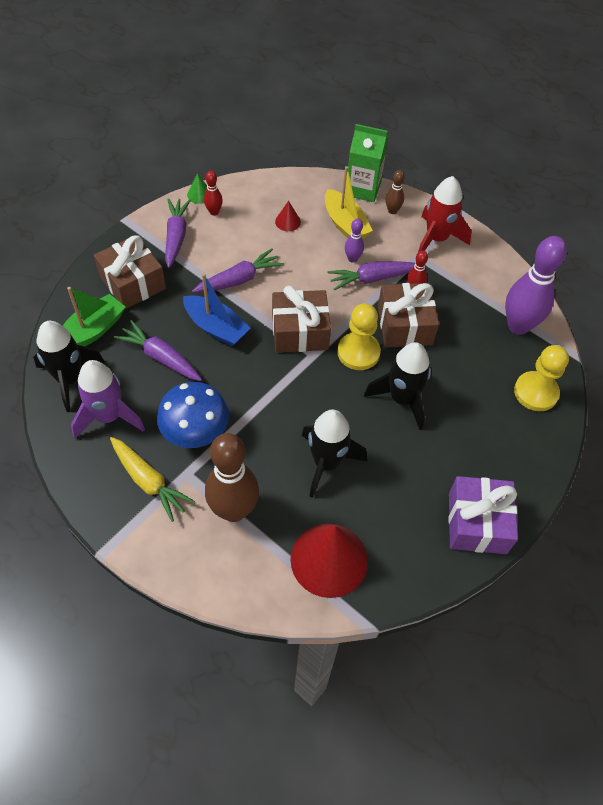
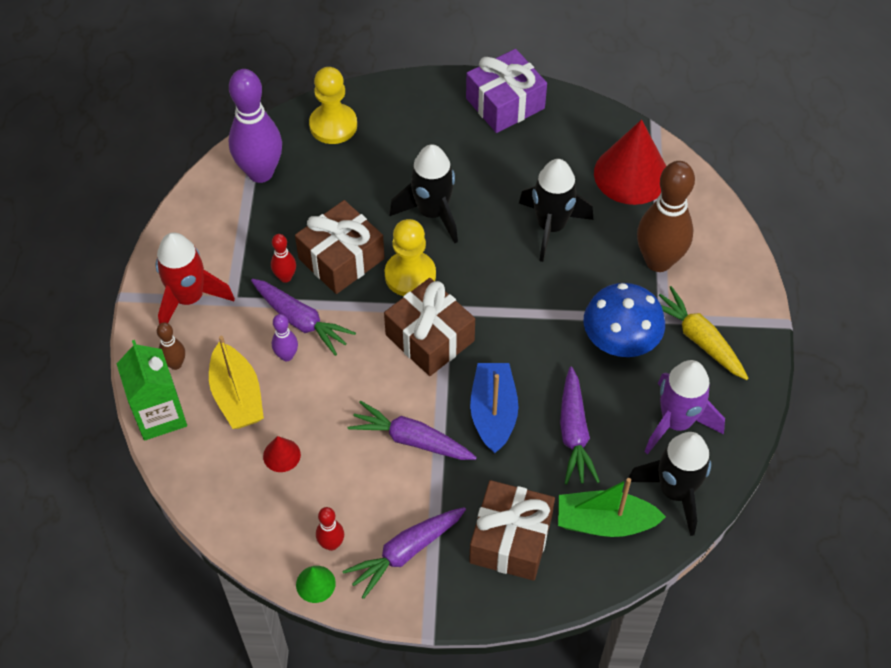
camera: 125 degrees left, 0 degrees up
yellow carrot [110,437,195,522] -> yellow carrot turned 45 degrees counterclockwise [659,286,748,380]
yellow boat [325,166,373,239] -> yellow boat turned 135 degrees clockwise [209,336,264,429]

